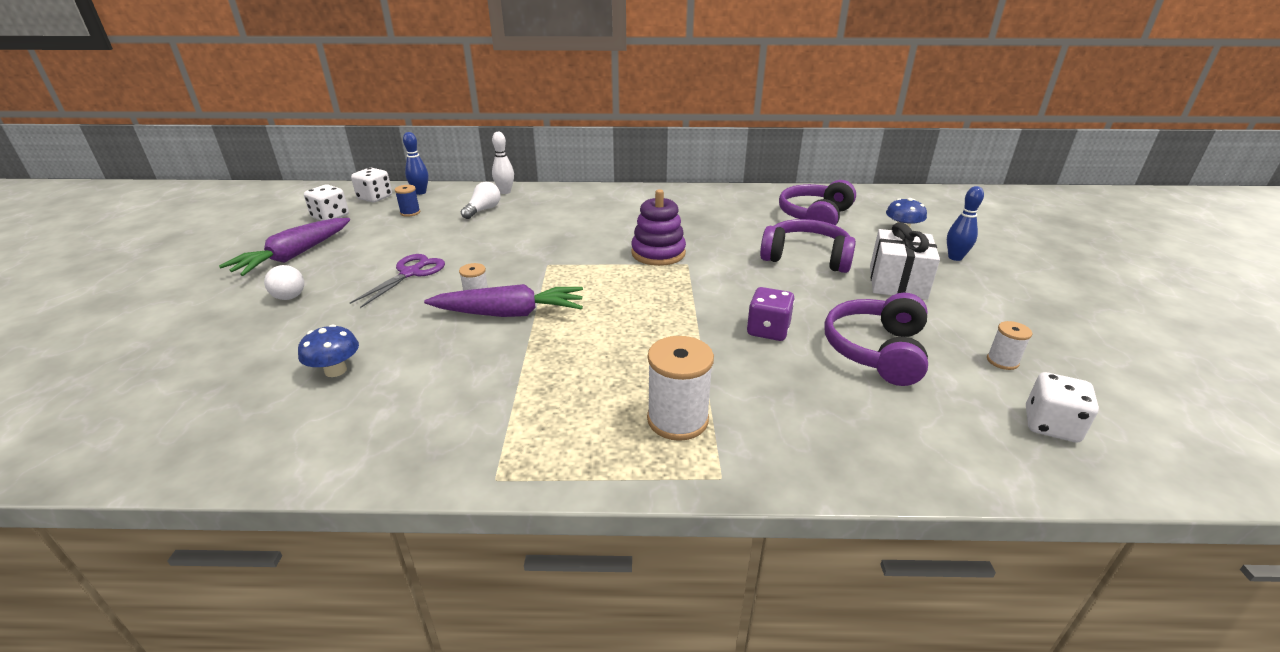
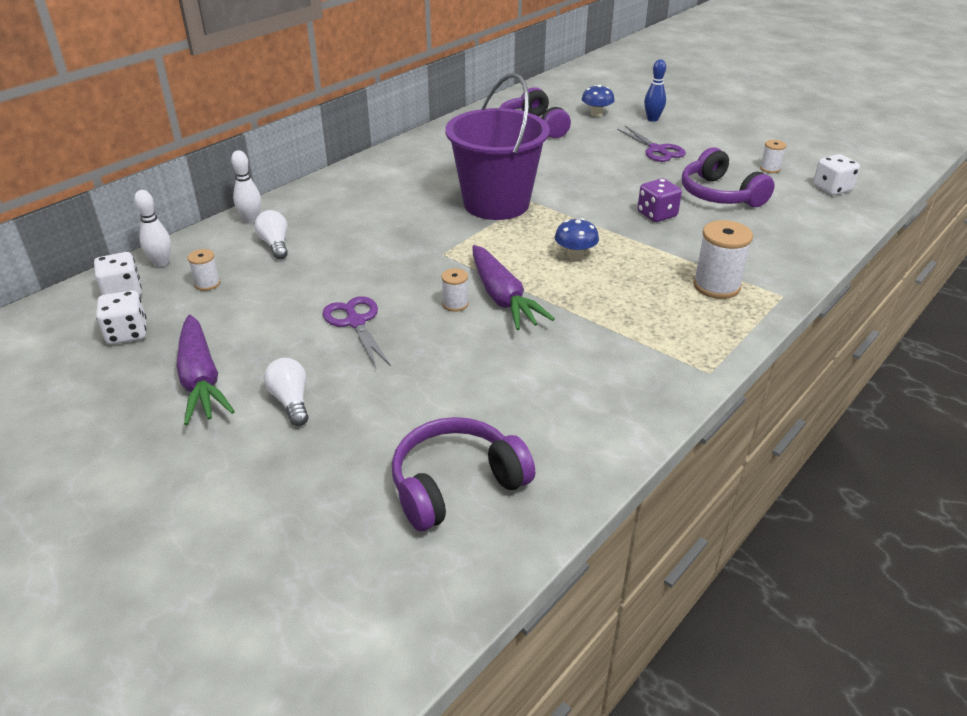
camera: 50 degrees left, 5 degrees up
white light bulb [264,265,304,300] -> white light bulb turned 120 degrees counterclockwise [264,358,309,426]
blue mushroom [298,324,359,377] -> blue mushroom moved to [555,218,599,260]
blue spool [395,185,420,217] -> white spool [188,249,220,291]
blue bowling pin [403,132,428,195] -> white bowling pin [134,190,171,267]
purple carrot [424,284,583,317] -> purple carrot turned 120 degrees clockwise [472,245,555,330]
purple stacking toy [631,189,686,266] -> purple bucket [445,73,550,220]
purple headphones [760,219,856,273] -> purple headphones moved to [392,417,535,531]
white gift [870,222,940,300] -> purple scissors [617,126,686,162]

